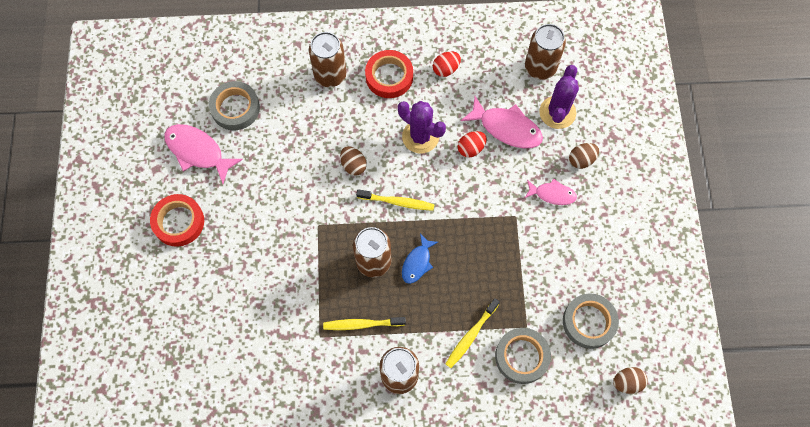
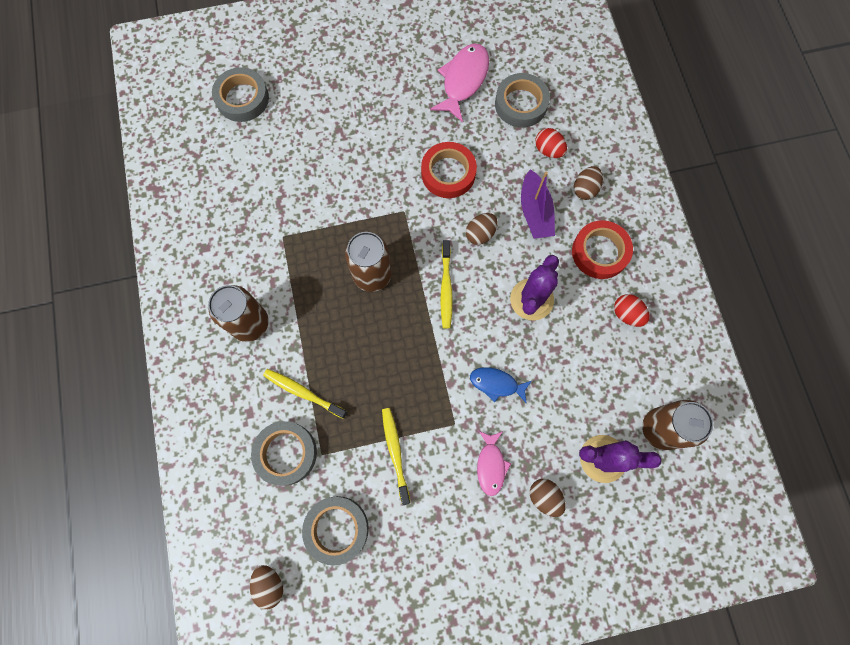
camera: 80 degrees right, 5 degrees up
red tape [150,194,204,247] -> red tape moved to [421,142,477,198]
brown can [309,32,346,87] -> brown egg [574,166,603,200]
yellow toothbrush [323,317,406,330] -> yellow toothbrush moved to [382,408,410,505]
blue fish [402,234,438,284] -> blue fish moved to [470,367,532,404]
red egg [457,131,487,158] -> red egg moved to [535,128,567,158]
pink fish [461,96,543,148] -> none
none -> grey tape [212,67,269,122]
none -> purple boat [521,169,555,239]

